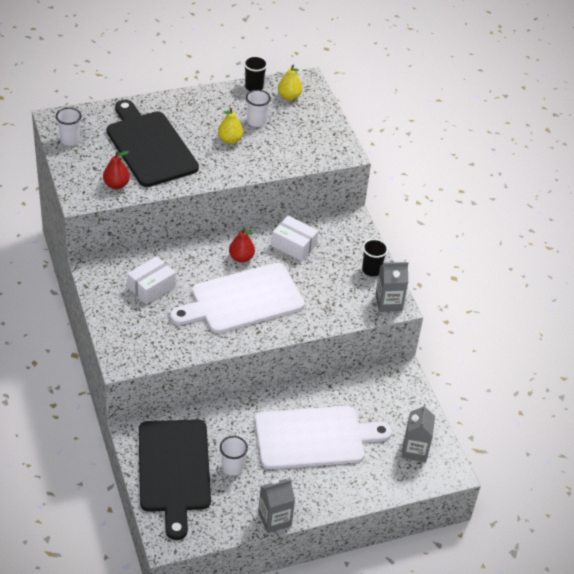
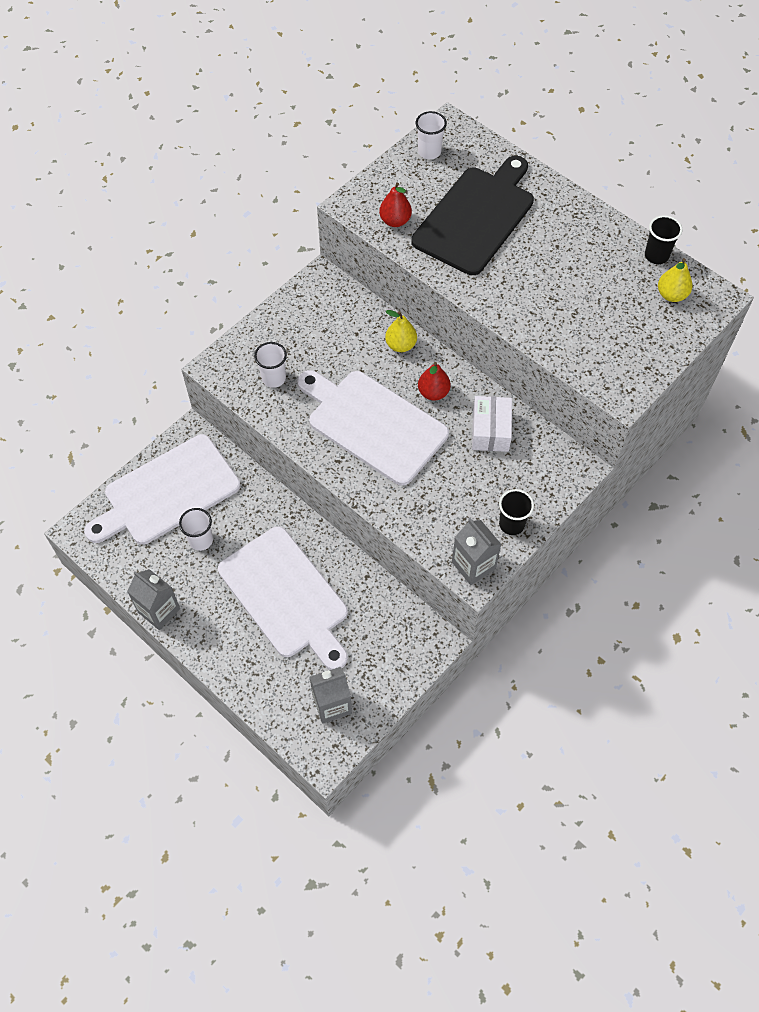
camera: 65 degrees right, 15 degrees up
white box [127,256,176,304] -> none
black cutting board [139,419,211,540] -> white cutting board [84,434,241,545]
yellow pear [218,107,243,144] -> yellow pear moved to [385,310,417,352]
white cup [246,90,271,127] -> white cup moved to [254,342,287,388]

